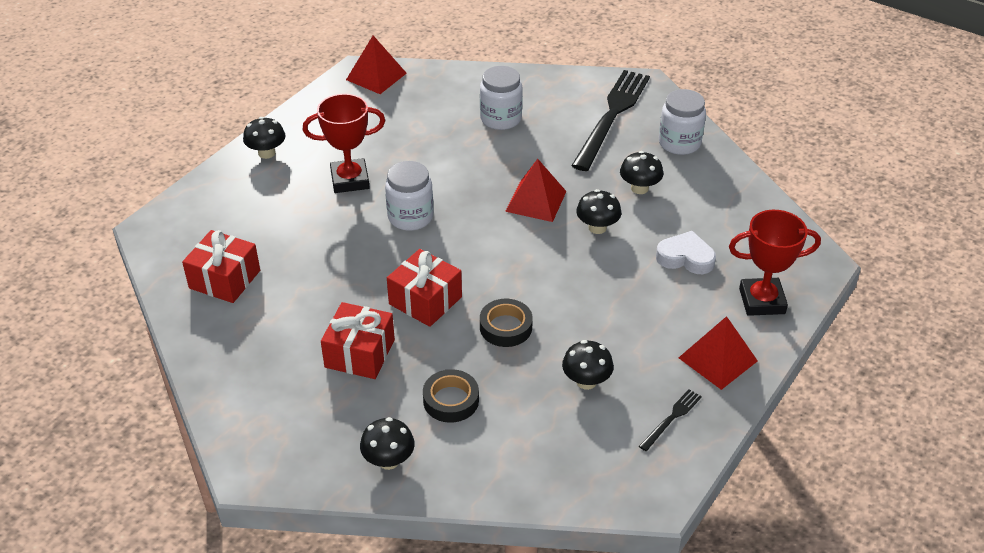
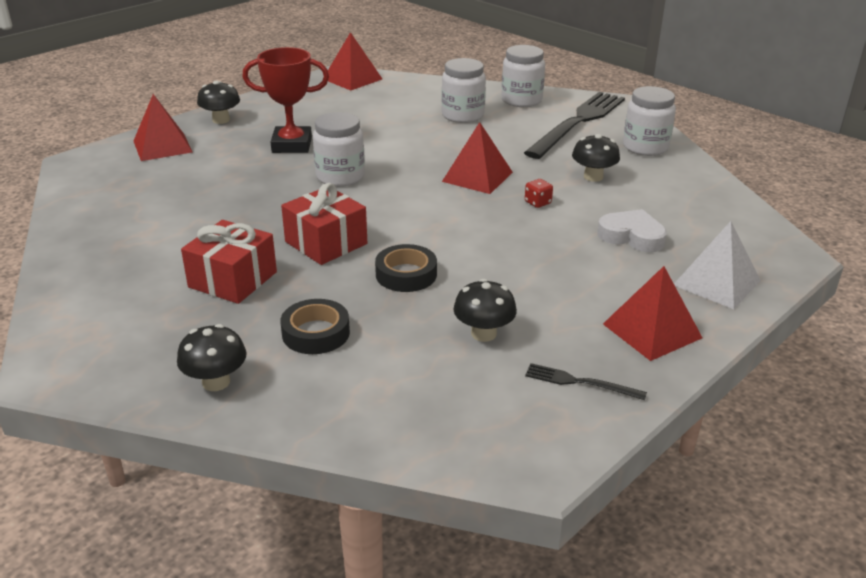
camera: 10 degrees right, 10 degrees down
red gift [182,230,260,303] -> none
black mushroom [576,189,621,234] -> red dice [525,179,553,208]
black fork [639,389,702,451] -> black fork turned 120 degrees counterclockwise [525,363,647,400]
red trophy [729,210,821,316] -> white pyramid [674,221,761,309]
none -> red pyramid [134,94,193,161]
none -> white jar [501,45,545,107]

